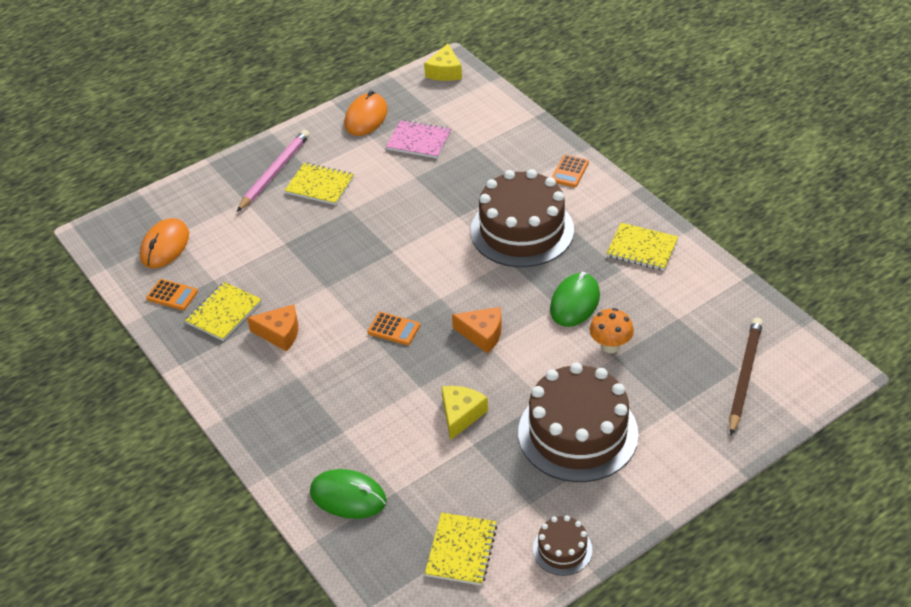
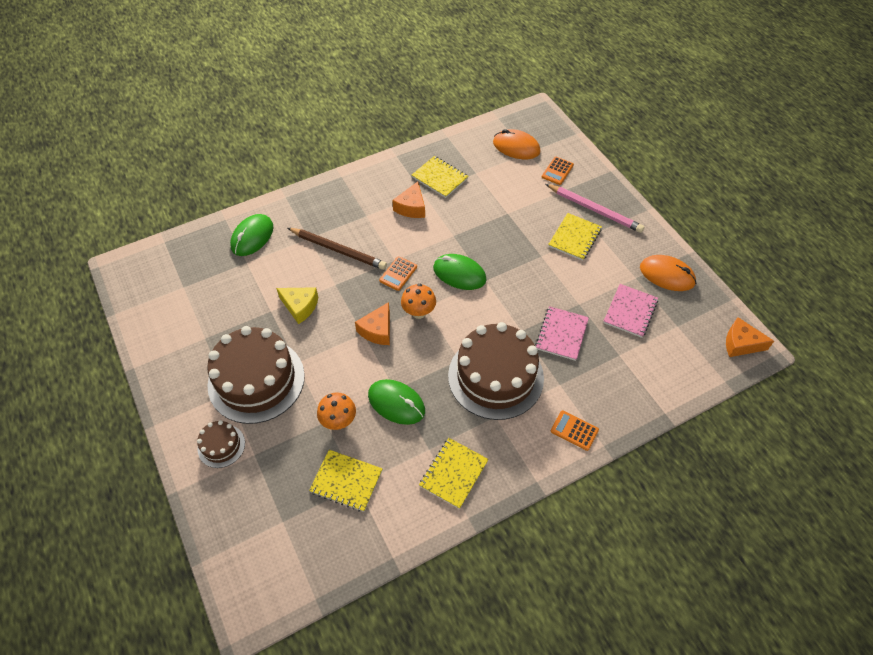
camera: 95 degrees right, 10 degrees up
orange calculator [146,279,198,310] -> orange calculator moved to [542,157,574,185]
yellow cheese [424,44,462,81] -> orange cheese [726,317,774,357]
yellow notebook [425,513,497,585] -> yellow notebook moved to [309,450,383,512]
brown cake [533,515,593,576] -> brown cake moved to [197,420,245,468]
brown pencil [729,318,763,435] -> brown pencil moved to [288,228,387,270]
none -> orange mushroom [401,284,436,319]
none -> green mouse [433,254,487,290]
none -> pink notebook [535,306,589,361]

